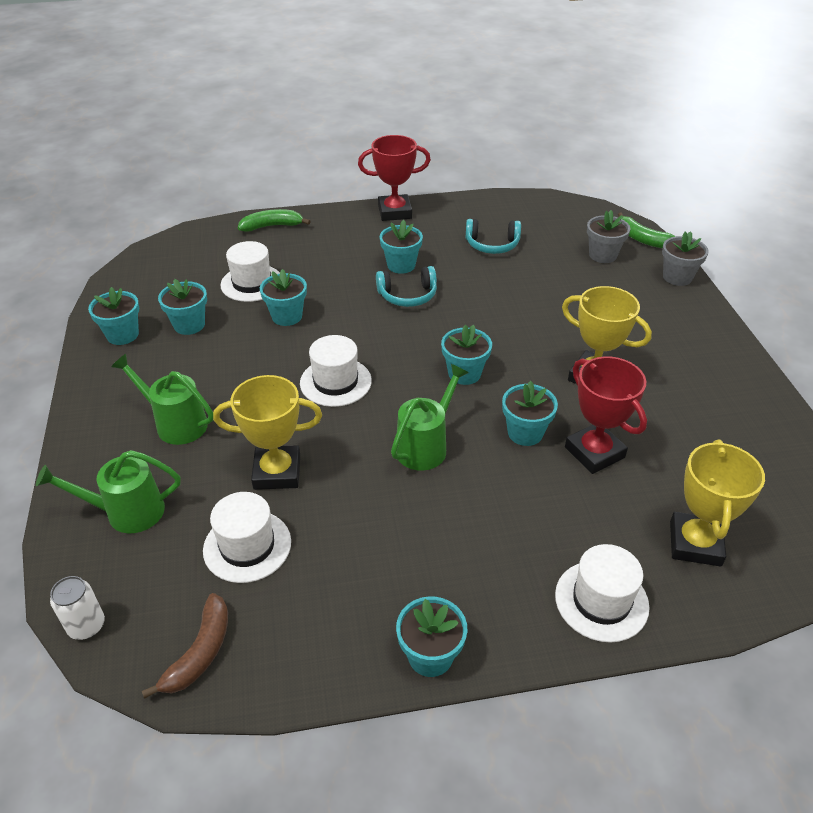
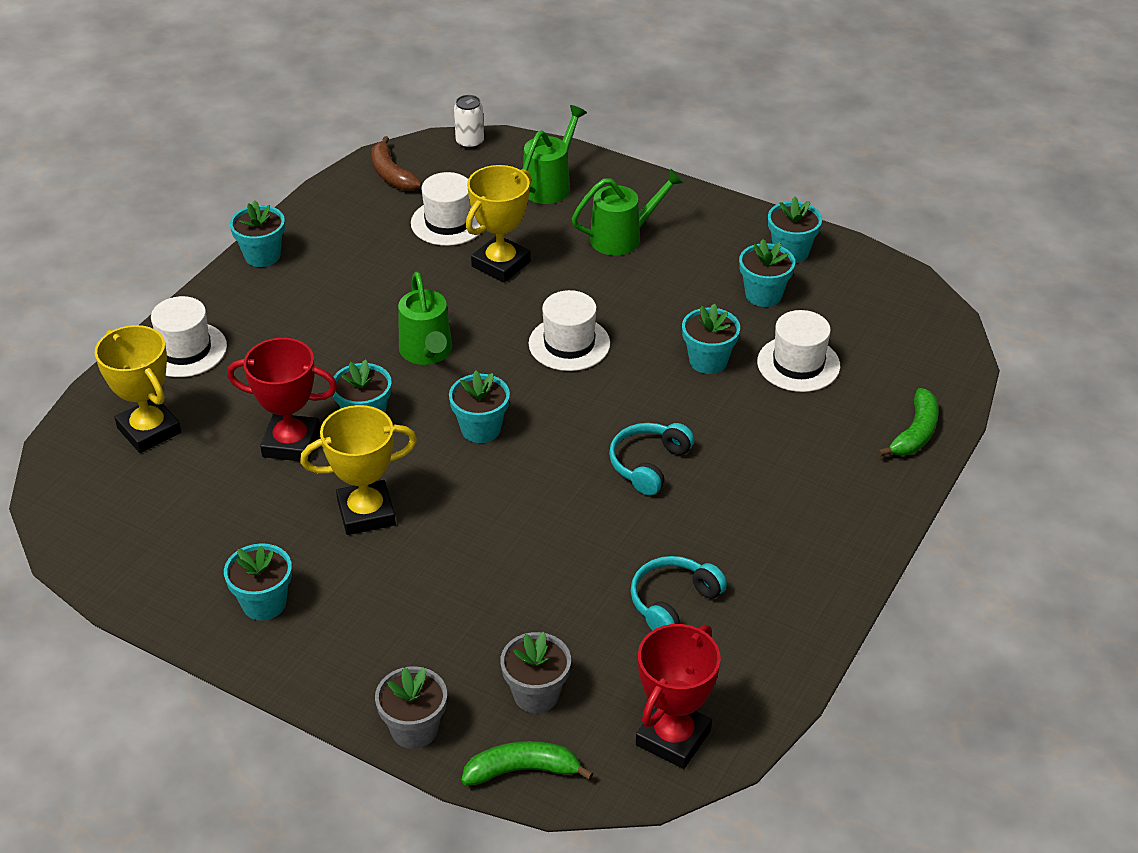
camera: 130 degrees right, 0 degrees up
red trophy [358,135,431,221] -> red trophy moved to [636,624,721,769]
turquoise flower pot [380,220,423,274] -> turquoise flower pot moved to [224,543,292,620]

